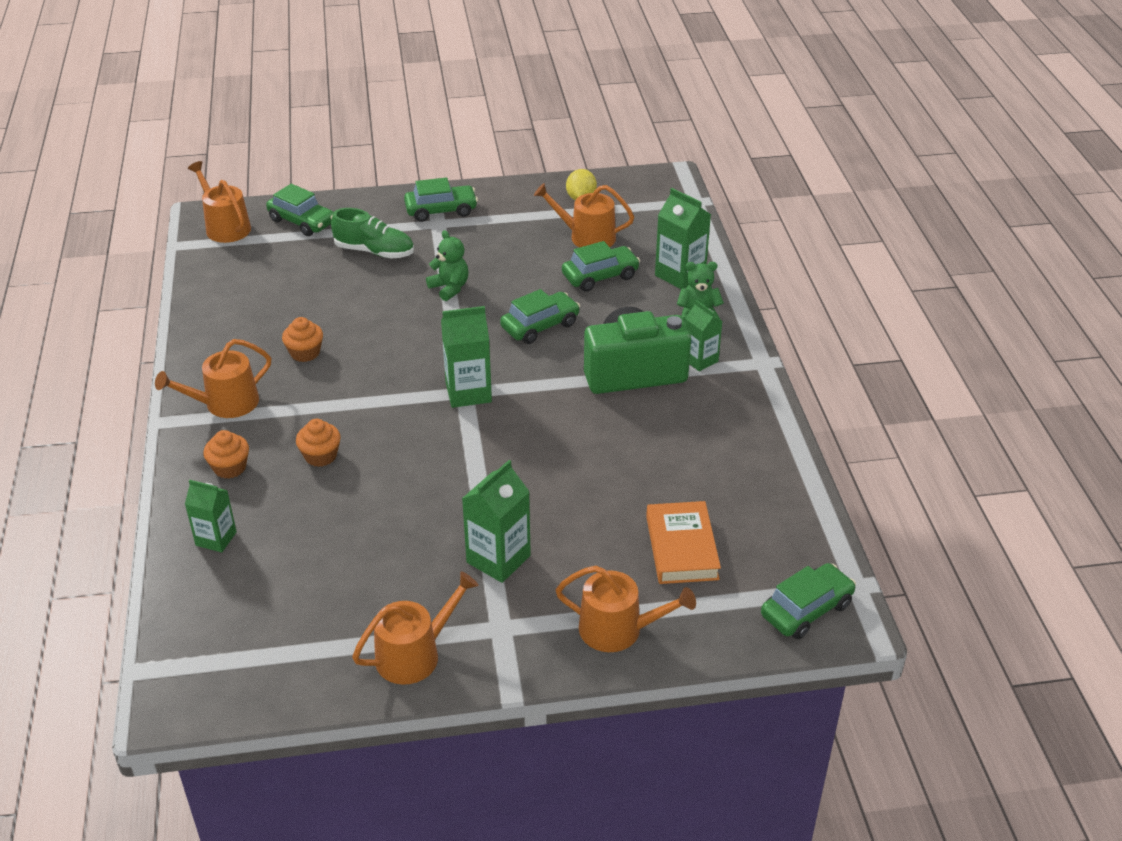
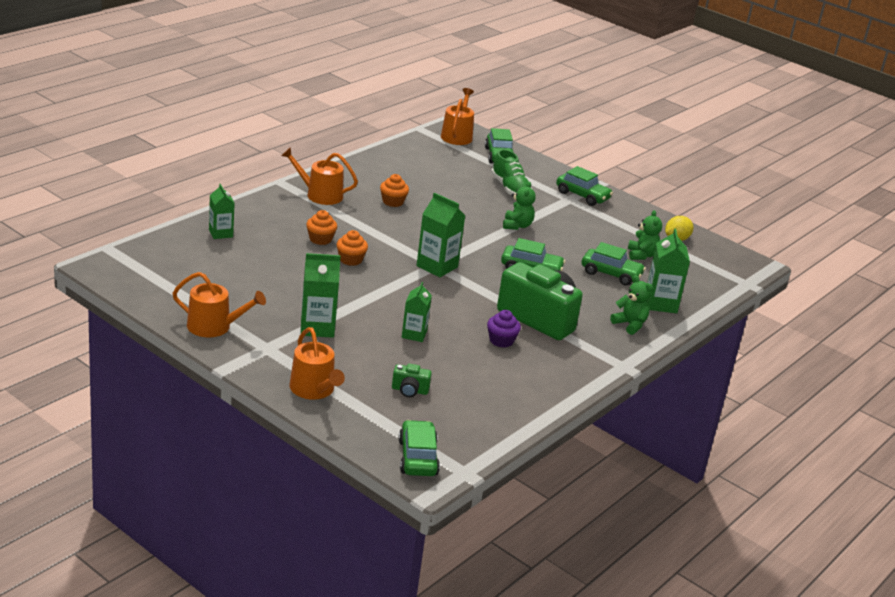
camera: 45 degrees right, 10 degrees down
orange cupcake [203,430,249,479] -> orange cupcake moved to [337,230,368,266]
orange watering can [534,183,634,248] -> green teddy bear [628,210,662,260]
orange book [646,501,721,584] -> green camera [392,364,432,397]
green carton [685,300,722,371] -> green carton moved to [402,282,432,342]
green car [761,563,856,639] -> green car turned 105 degrees counterclockwise [398,420,440,476]
none -> purple cupcake [487,310,521,348]

